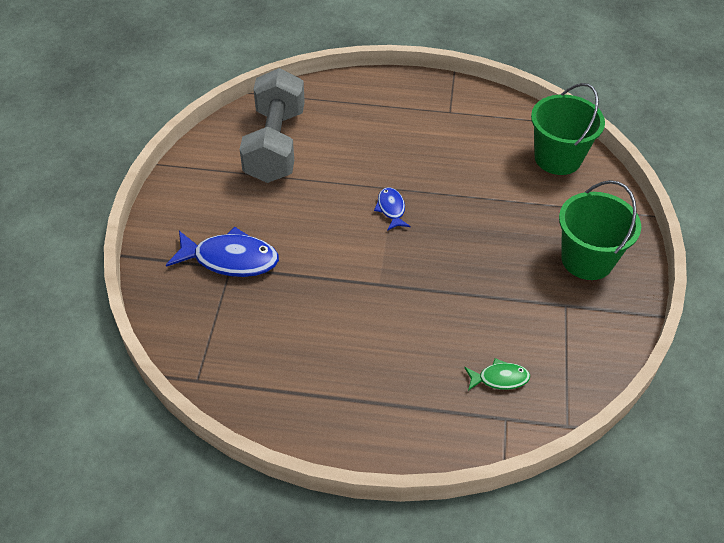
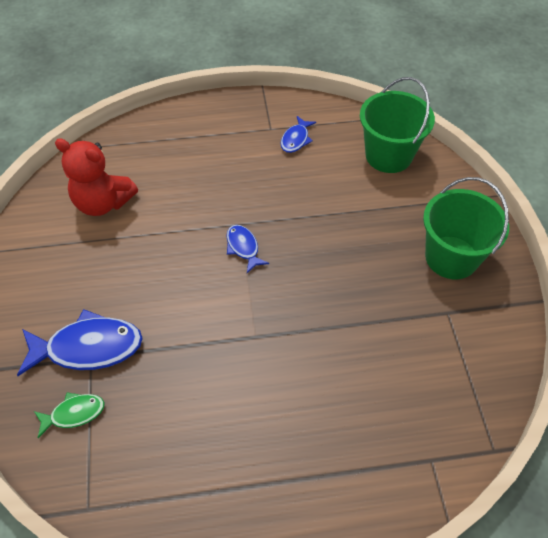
camera: 15 degrees left, 5 degrees up
grey dumbbell [240,68,305,183] -> red teddy bear [55,138,138,216]
green fish [464,358,530,391] -> green fish moved to [34,393,104,438]
none -> blue fish [280,116,316,153]

